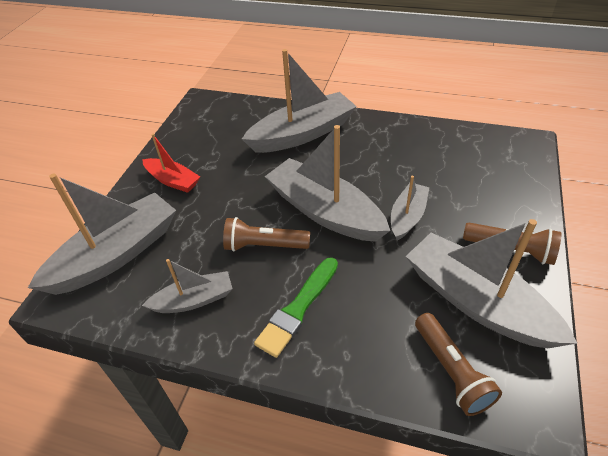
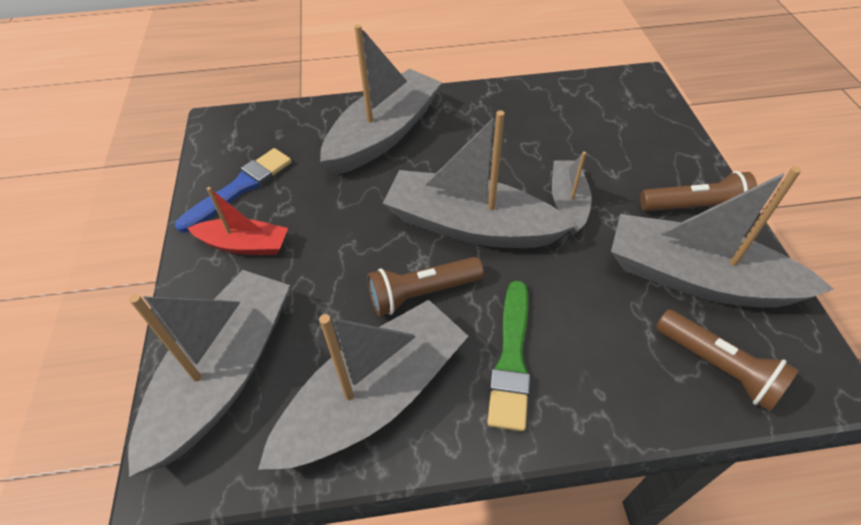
camera: 25 degrees left, 5 degrees up
grey boat [142,259,233,313] -> grey boat [258,300,468,470], size x1.85
none -> blue brush [175,148,292,232]

